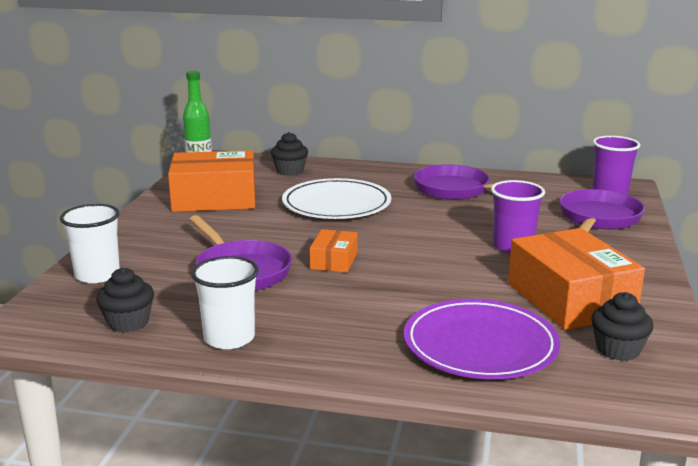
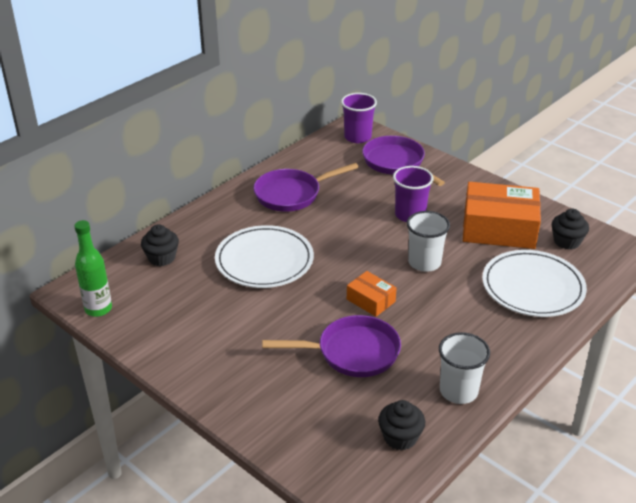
camera: 60 degrees left, 15 degrees up
white cup [60,204,120,283] -> white cup moved to [407,211,450,272]
orange box [168,150,255,212] -> none
purple plate [404,299,561,379] -> white plate [482,250,587,317]

